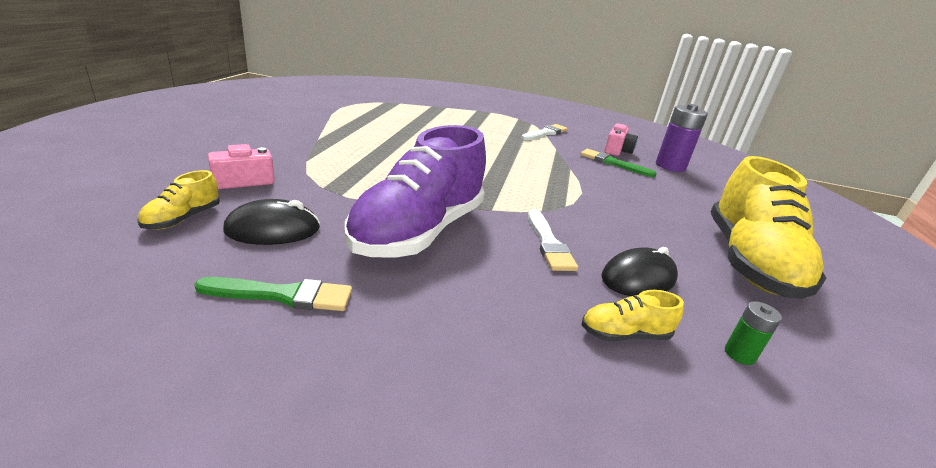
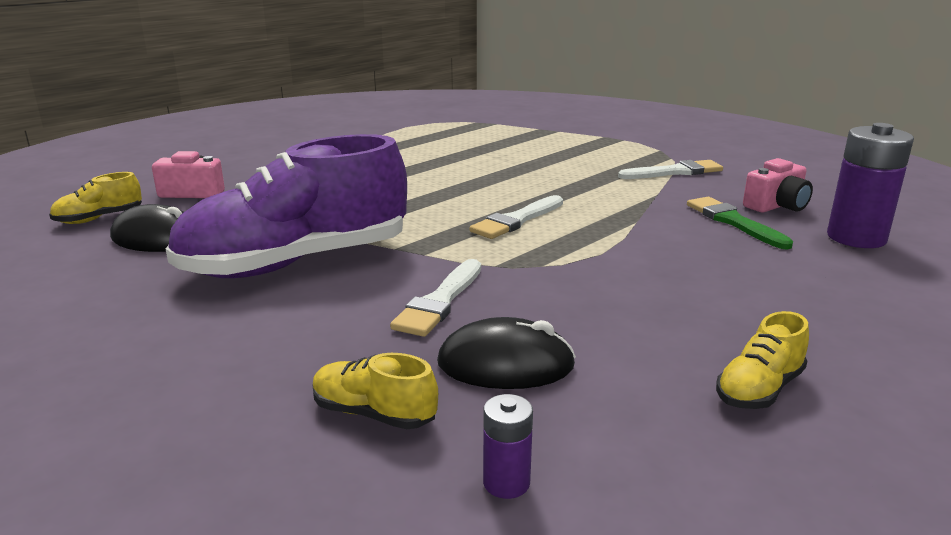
camera: 35 degrees right, 5 degrees down
green brush [194,277,352,311] -> none
yellow shoe [710,156,826,299] -> yellow shoe [716,311,809,409], size x0.41
green battery [725,301,782,365] -> purple battery [483,394,533,499]
none -> white brush [469,195,563,239]

